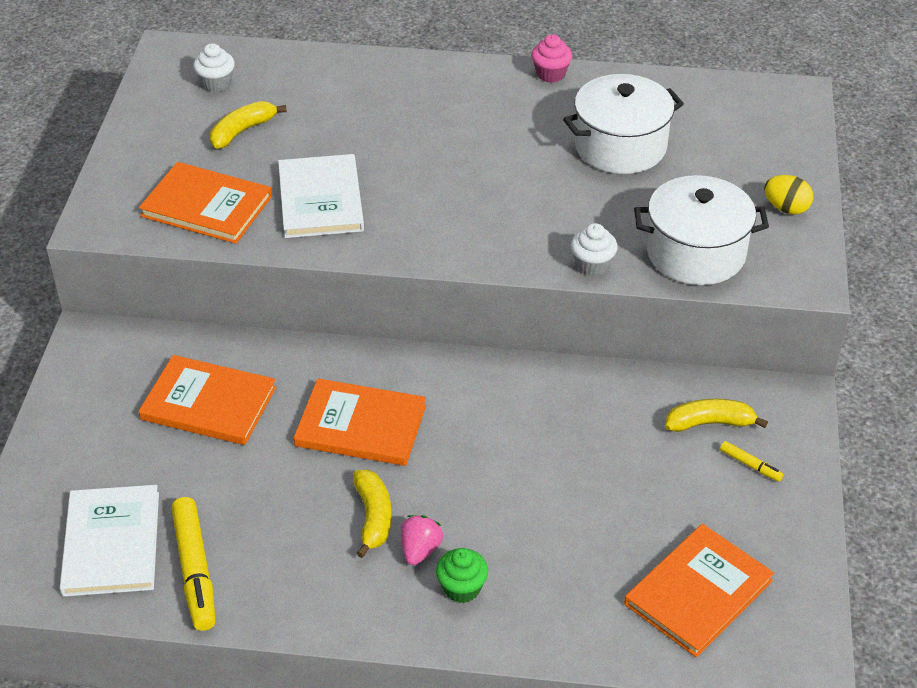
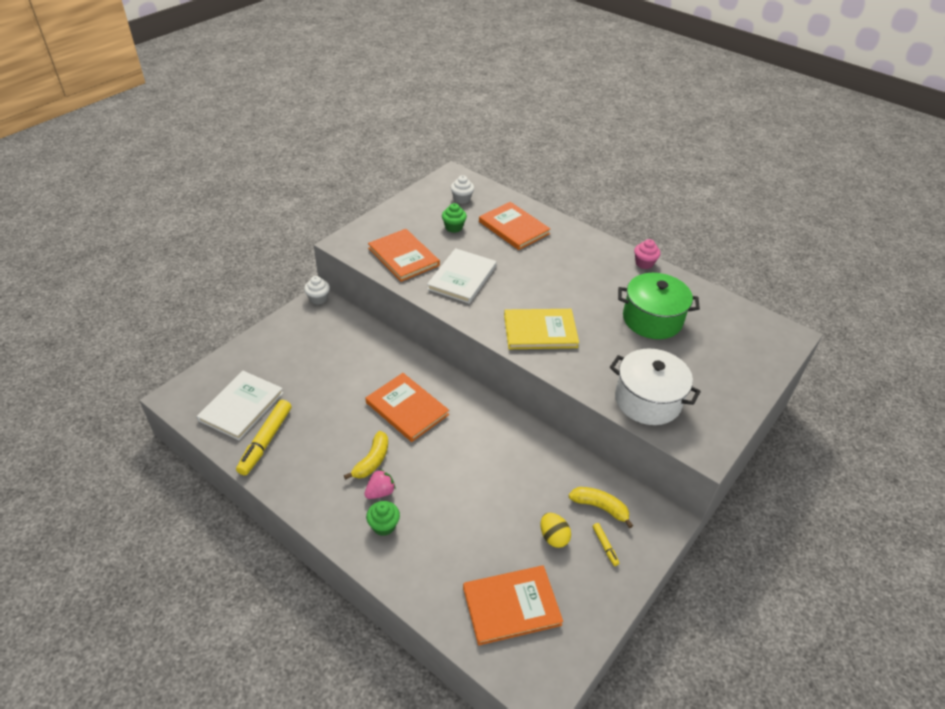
camera: 30 degrees right, 0 degrees up
orange book [139,355,276,445] -> orange book moved to [479,202,550,250]
yellow banana [210,101,287,149] -> green cupcake [442,203,467,233]
white pot [563,74,684,174] -> green pot [618,273,700,339]
white cupcake [571,223,618,276] -> white cupcake moved to [304,276,330,305]
yellow egg [764,175,813,215] -> yellow egg moved to [541,513,571,548]
none -> yellow book [504,309,579,349]

